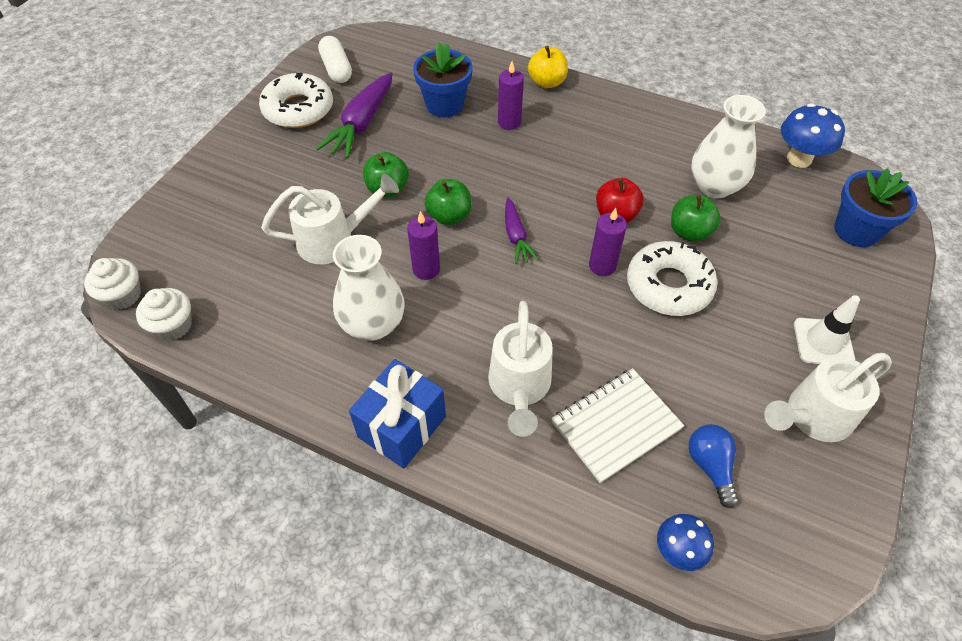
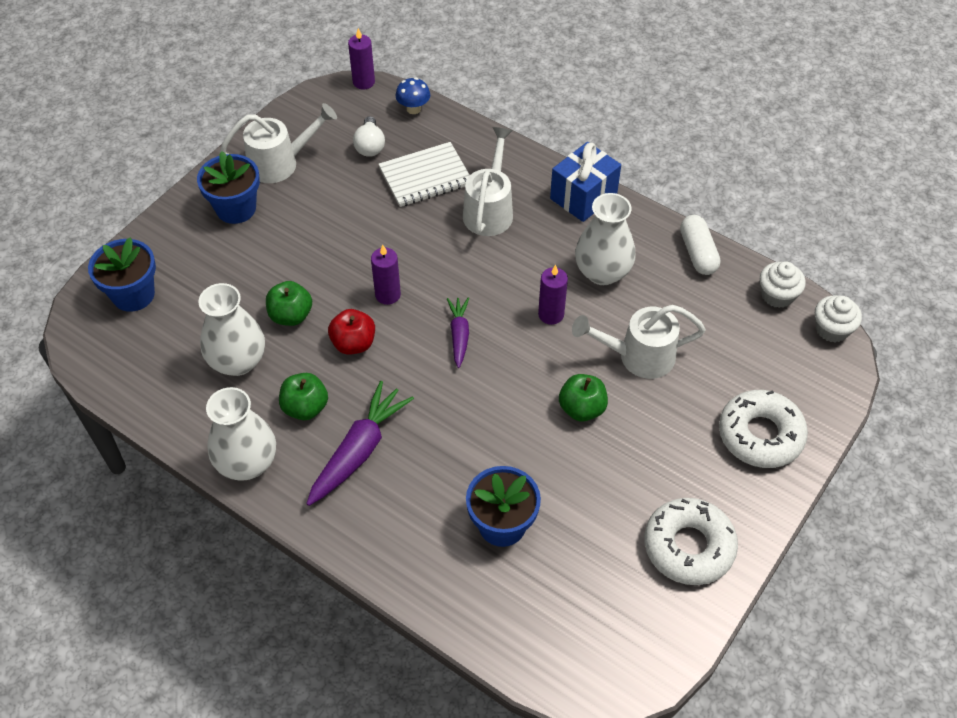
camera: 170 degrees left, 0 degrees up
purple carrot [316,73,393,158] -> purple carrot moved to [306,381,414,506]
white capsule [318,36,352,83] -> white capsule moved to [680,215,721,275]
green apple [425,179,472,225] -> green apple moved to [279,373,328,420]
purple candle [498,61,524,130] -> purple candle moved to [348,28,375,89]
yellow apple [528,46,568,88] -> none
white donut [627,241,718,316] -> white donut moved to [719,390,808,468]
blue light bulb [689,424,739,508] -> white light bulb [353,116,385,157]
blue mushroom [781,103,845,168] -> none
white traffic cone [794,295,860,364] -> blue flower pot [197,151,260,224]
none -> white vase [206,387,276,481]

